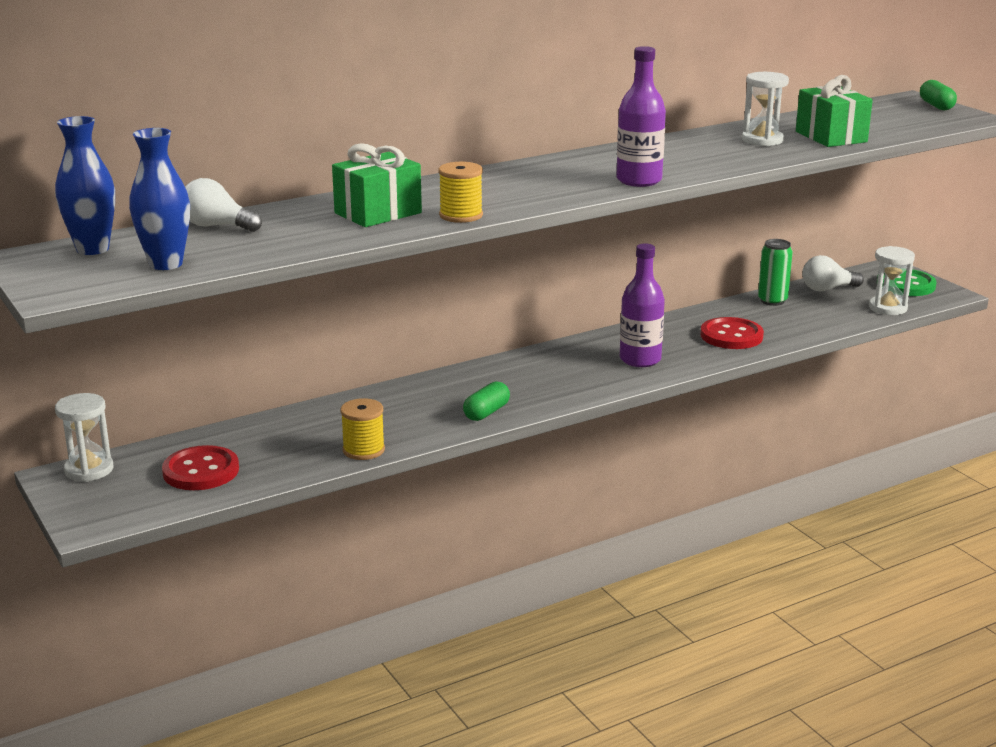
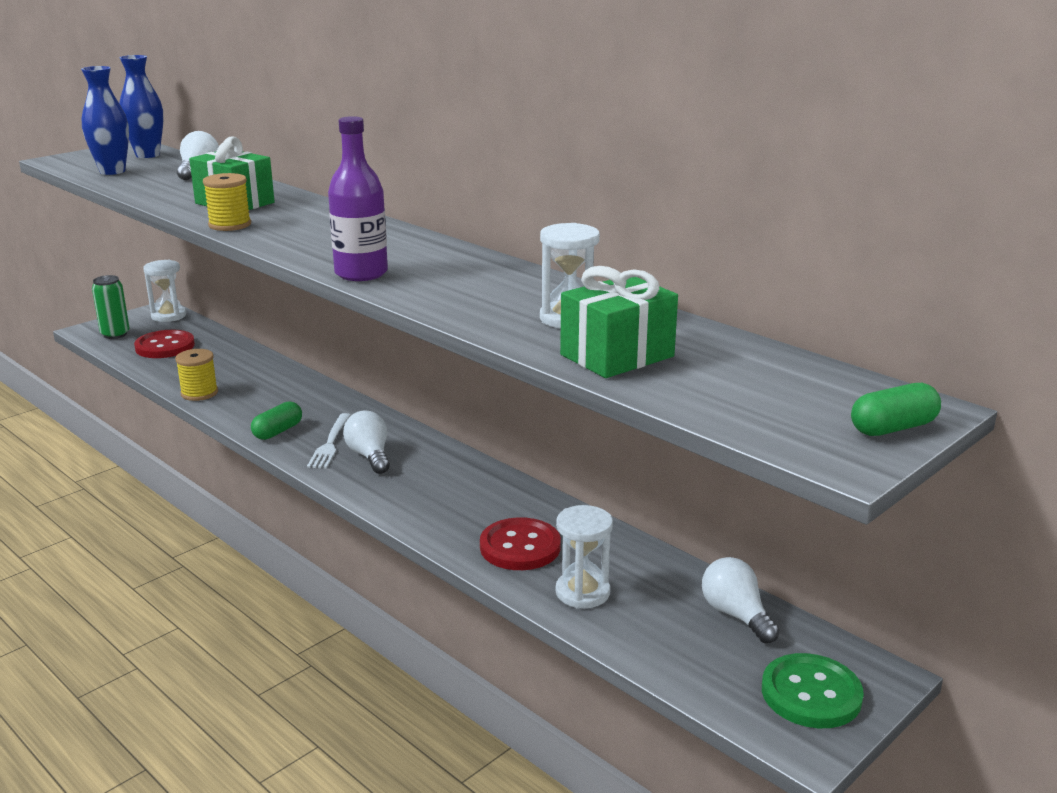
camera: 75 degrees right, 0 degrees up
green capsule [463,381,510,421] -> green capsule turned 75 degrees counterclockwise [251,401,302,440]
purple bottle [620,243,665,367] -> none
green can [758,239,793,306] -> green can moved to [92,275,129,339]
white hourglass [869,246,915,315] -> white hourglass moved to [556,505,613,609]
none -> white fork [307,413,351,469]
none -> white light bulb [343,410,390,474]

